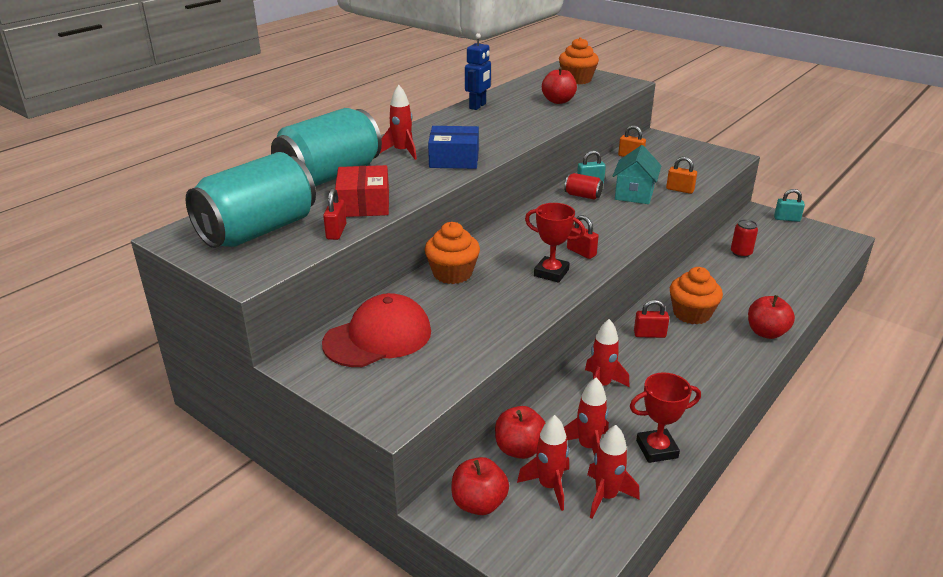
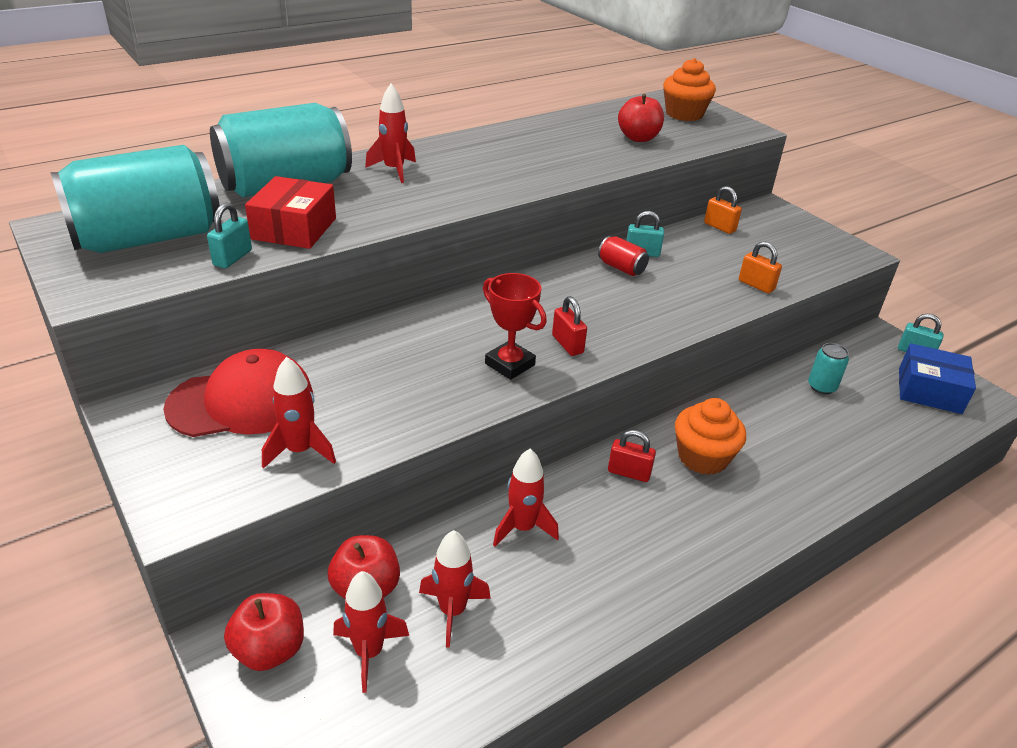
camera: 15 degrees right, 5 degrees up
red padlock [323,188,346,240] -> turquoise padlock [207,202,252,268]
orange cupcake [425,222,480,284] -> none
blue box [428,126,479,169] -> blue box moved to [899,343,976,414]
blue robot [465,33,491,110] -> none
red rocket [587,425,640,519] -> red rocket moved to [262,357,336,469]
turquoise house [613,145,661,204] -> none
red trophy [630,372,701,463] -> none
red can [731,219,758,258] -> turquoise can [808,343,849,394]
red apple [748,295,795,339] -> none

